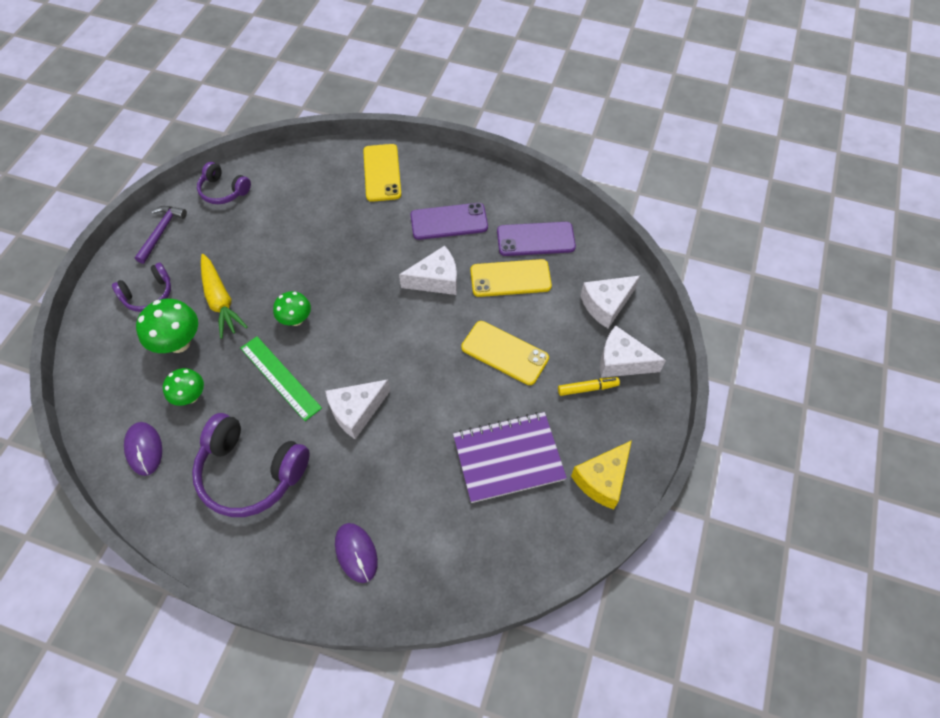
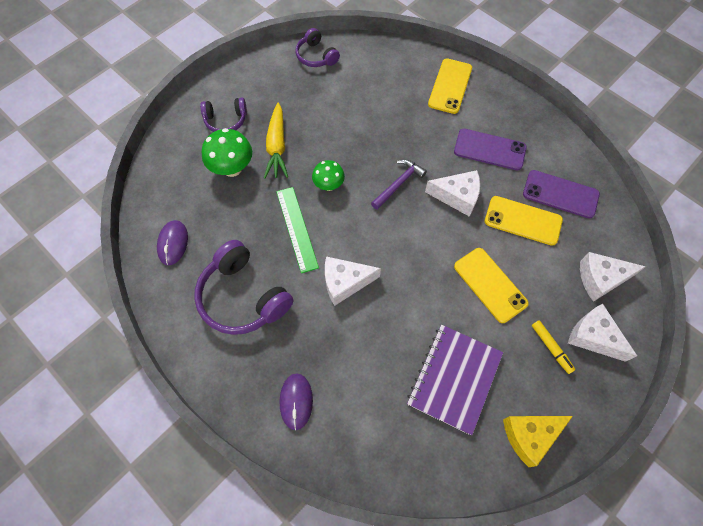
camera: 25 degrees right, 5 degrees up
purple hammer [135,206,187,264] -> purple hammer moved to [371,159,427,210]
green mushroom [163,368,204,406] -> none
purple notebook [453,412,567,503] -> purple notebook turned 75 degrees counterclockwise [407,325,503,435]
yellow marker [558,377,620,396] -> yellow marker turned 45 degrees clockwise [532,320,575,374]

